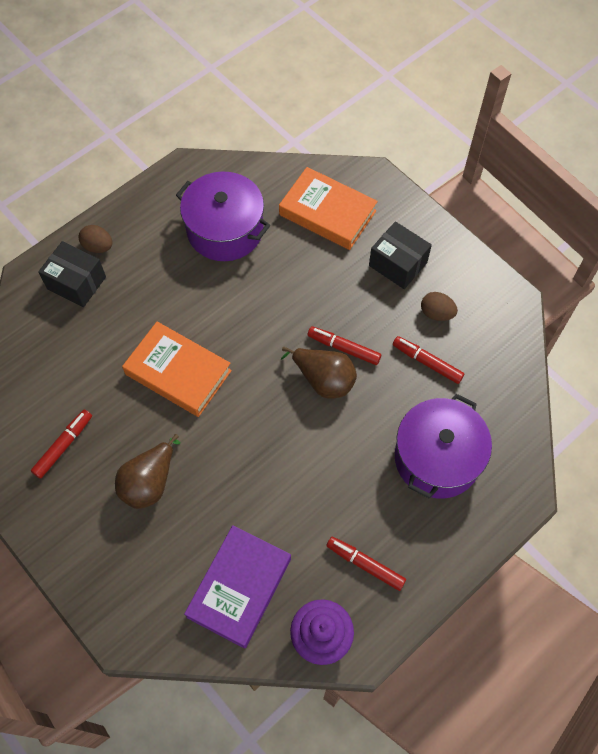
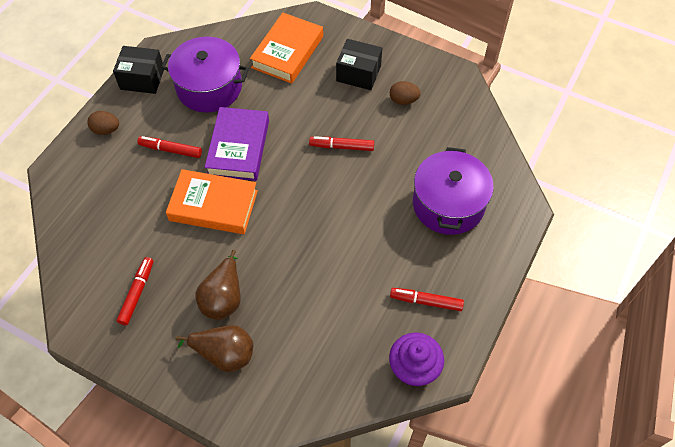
camera: 20 degrees left, 5 degrees down
black box [38,241,106,307] -> black box moved to [113,46,164,94]
purple book [184,525,291,649] -> purple book moved to [205,107,269,181]
orange book [279,167,378,250] -> orange book turned 75 degrees counterclockwise [250,13,323,84]
brown pear [281,347,357,398] -> brown pear moved to [175,325,253,372]
red marker [393,336,464,384] -> red marker moved to [138,136,202,158]

